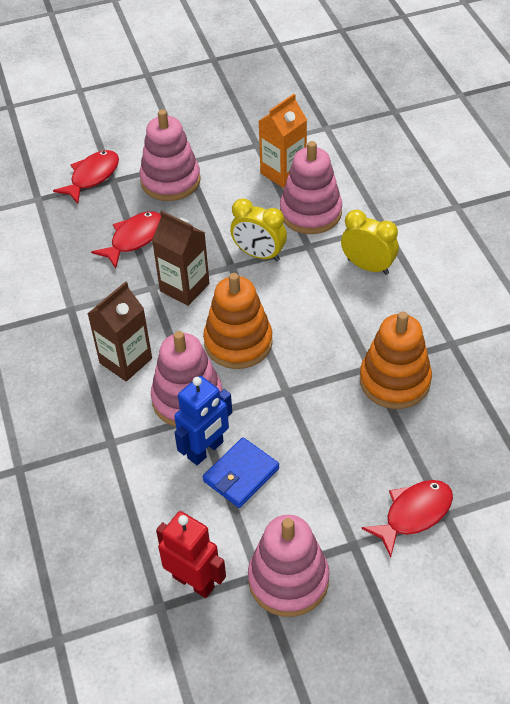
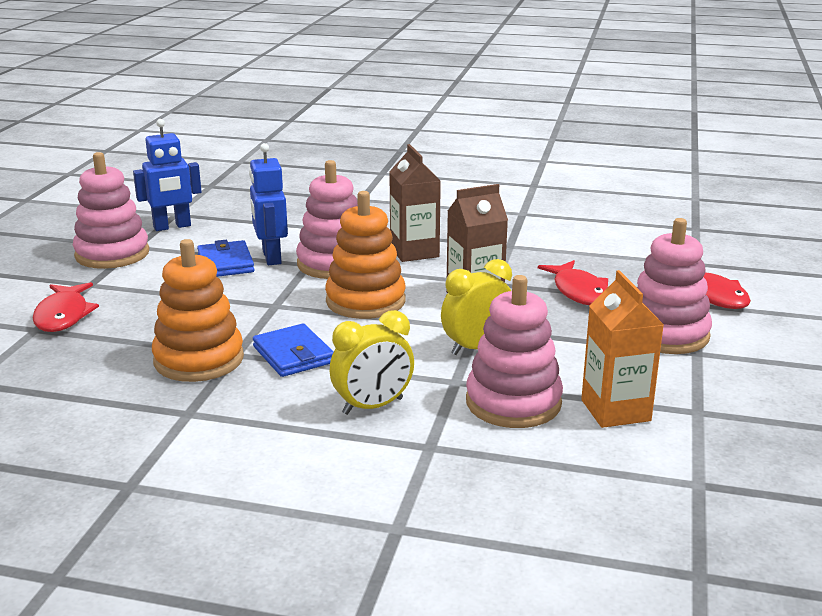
camera: 120 degrees right, 25 degrees down
red robot [156,511,226,598] -> blue robot [133,119,202,231]
none -> blue wallet [253,324,334,377]

